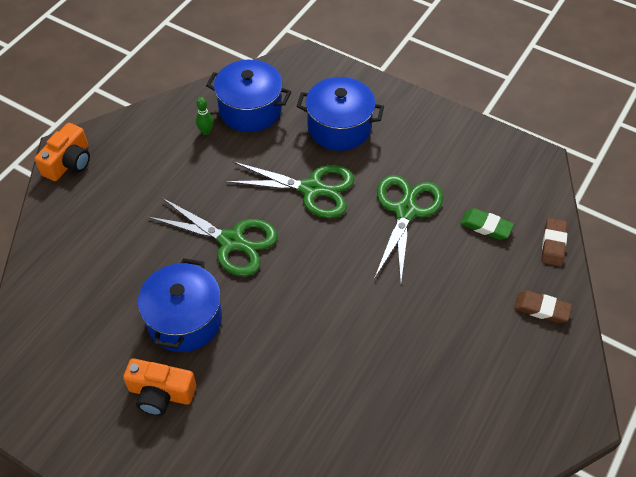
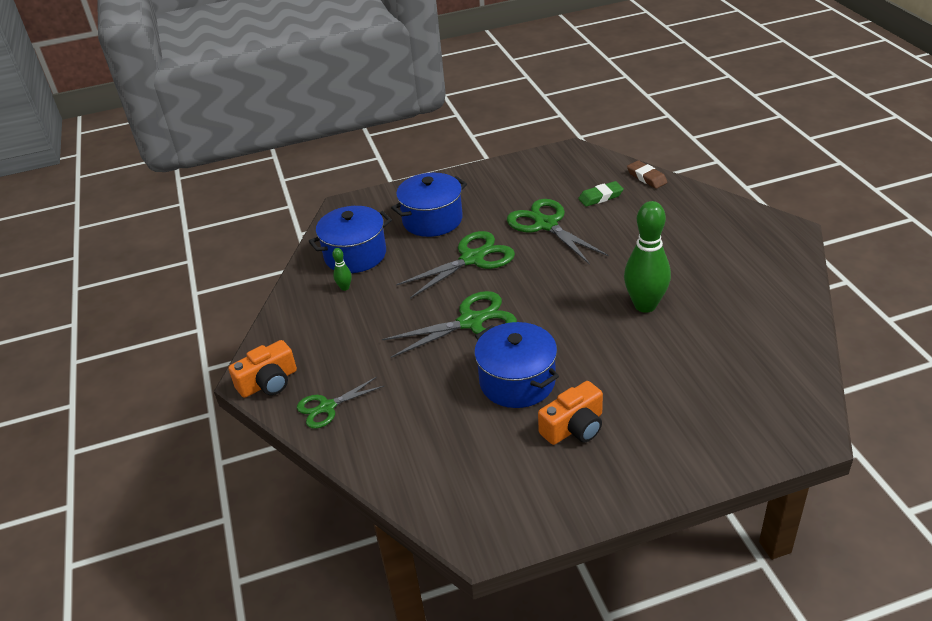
camera: 45 degrees left, 15 degrees down
orange camera [35,123,90,181] -> orange camera turned 75 degrees clockwise [228,340,297,398]
brown eraser [514,290,572,323] -> none
none -> green scissors [297,377,384,429]
none -> green bowling pin [624,201,671,313]

